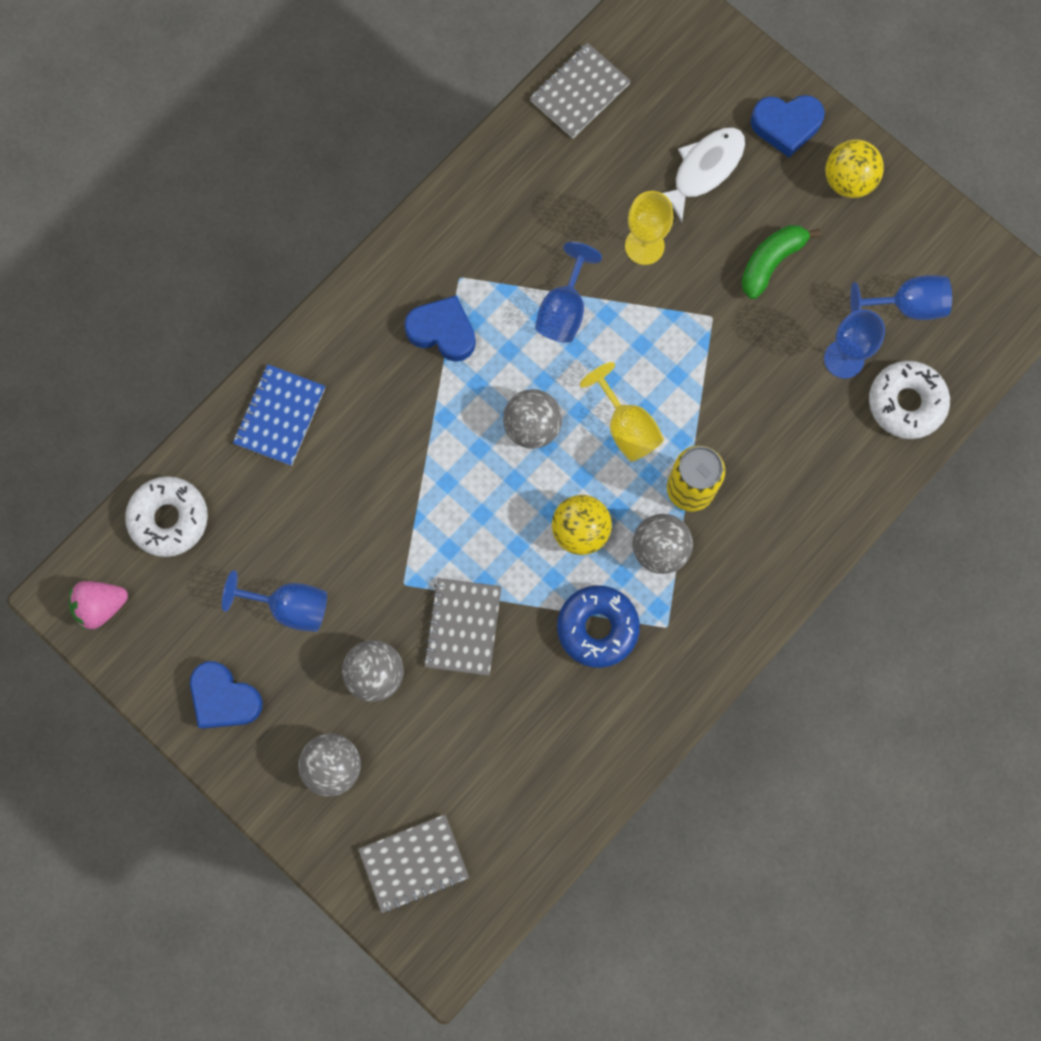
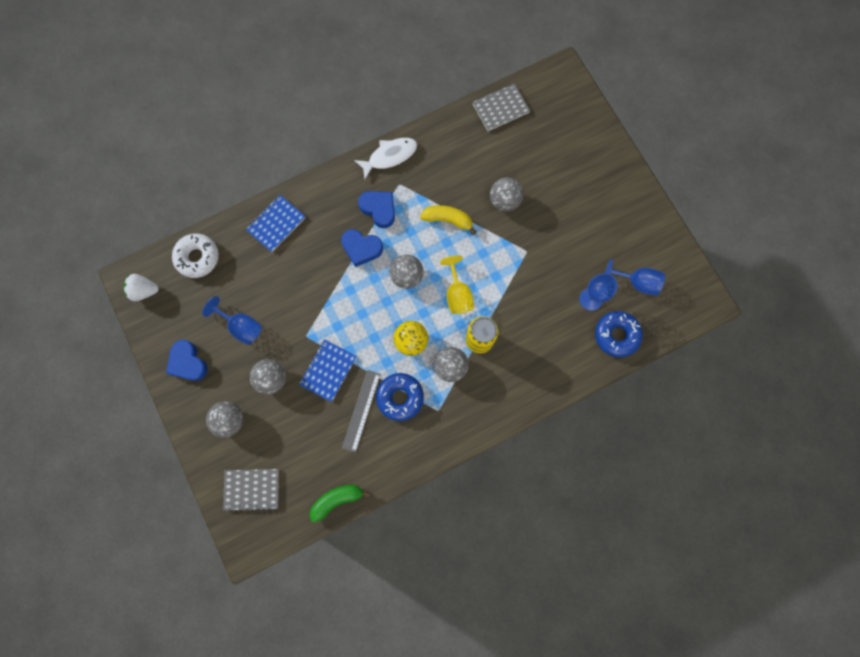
camera: 20 degrees right, 0 degrees up
pink strawberry [69,581,128,630] -> white strawberry [123,274,159,301]
grey notebook [423,578,502,675] -> blue notebook [299,339,357,402]
blue goblet [535,242,602,343] -> yellow banana [420,205,476,235]
yellow goblet [625,191,673,265] -> grey ball [490,178,523,211]
white fish [663,127,745,222] -> white fish moved to [354,138,417,179]
green banana [741,225,821,299] -> green banana moved to [309,485,370,523]
blue heart [751,95,825,157] -> blue heart moved to [341,229,383,267]
yellow ball [825,139,884,198] -> none
white donut [869,361,950,439] -> blue donut [595,311,643,357]
none -> grey ruler [342,370,381,452]

